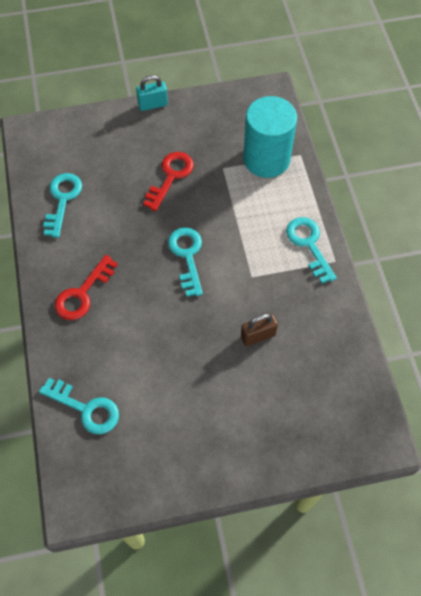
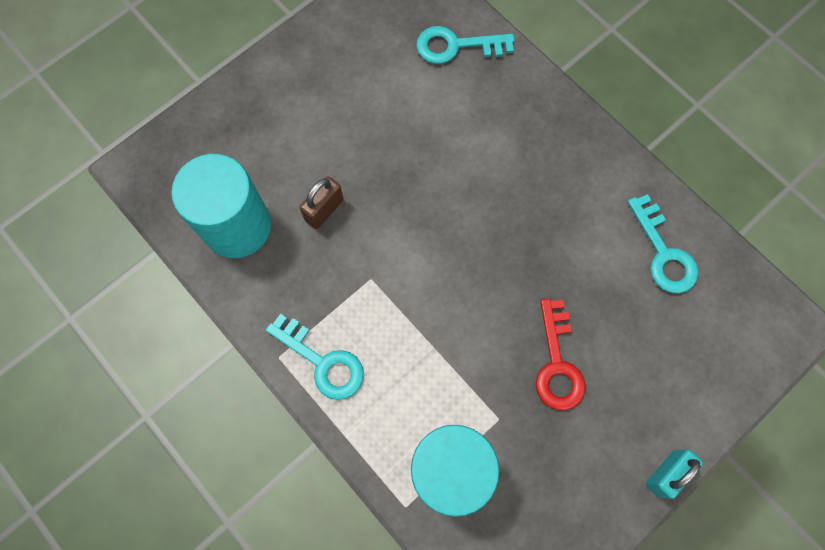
camera: 150 degrees right, 10 degrees up
red key [55,255,118,320] -> none
turquoise key [168,227,203,297] -> none
none -> turquoise cylinder [171,154,271,258]

